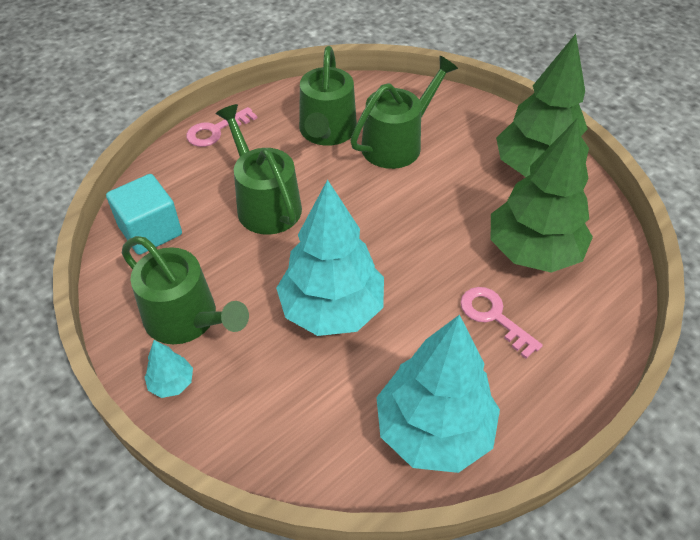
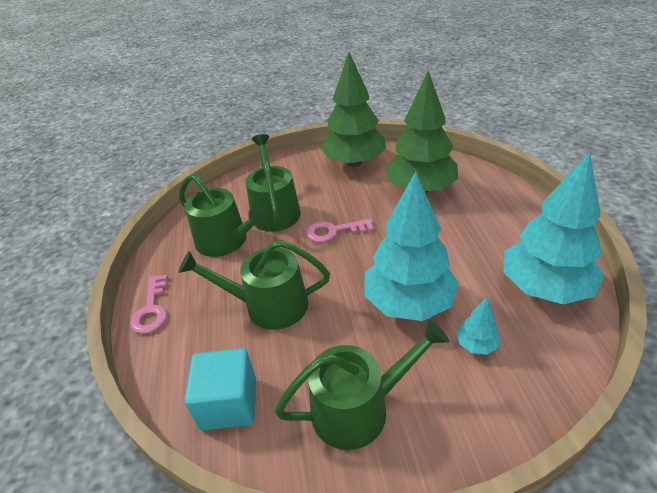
camera: 55 degrees left, 10 degrees down
turquoise tree [145,340,193,398] -> turquoise tree moved to [456,297,500,355]
pink key [460,287,543,359] -> pink key moved to [306,219,374,242]

